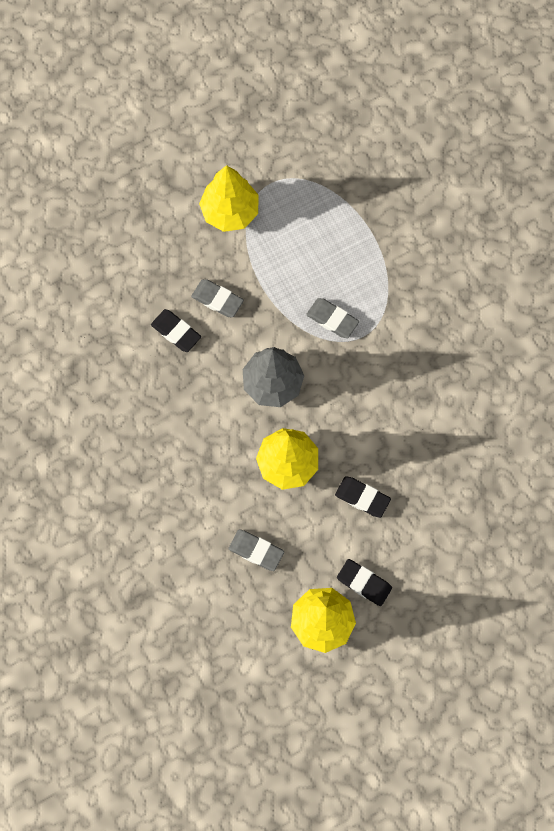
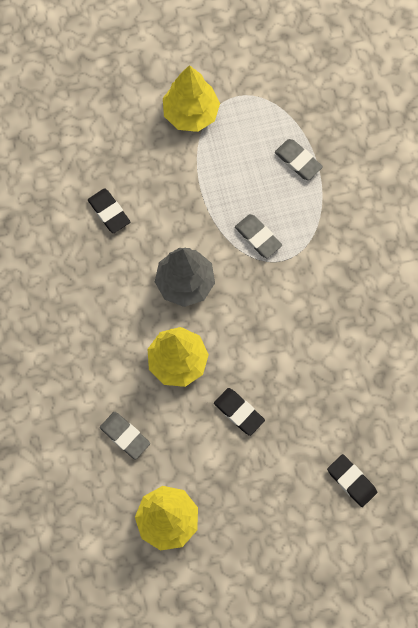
camera: 15 degrees right, 0 degrees up
grey eraser [191,279,244,317] -> grey eraser moved to [275,139,323,180]
black eraser [337,559,392,606] -> black eraser moved to [327,454,377,507]

